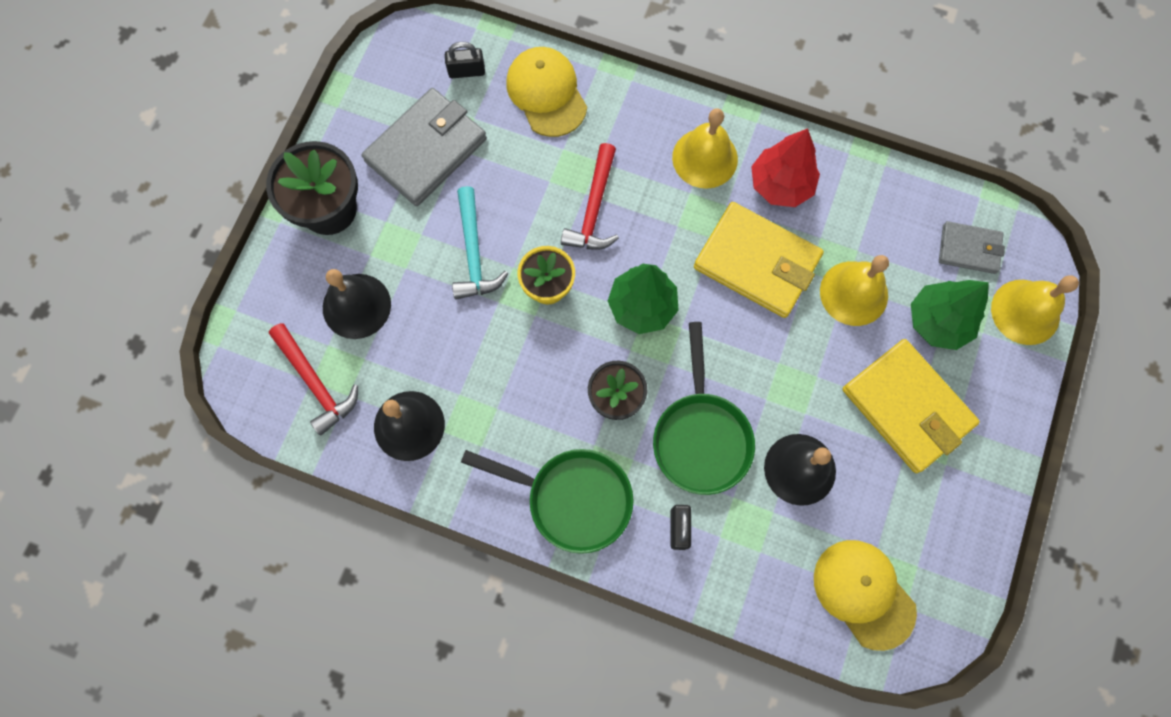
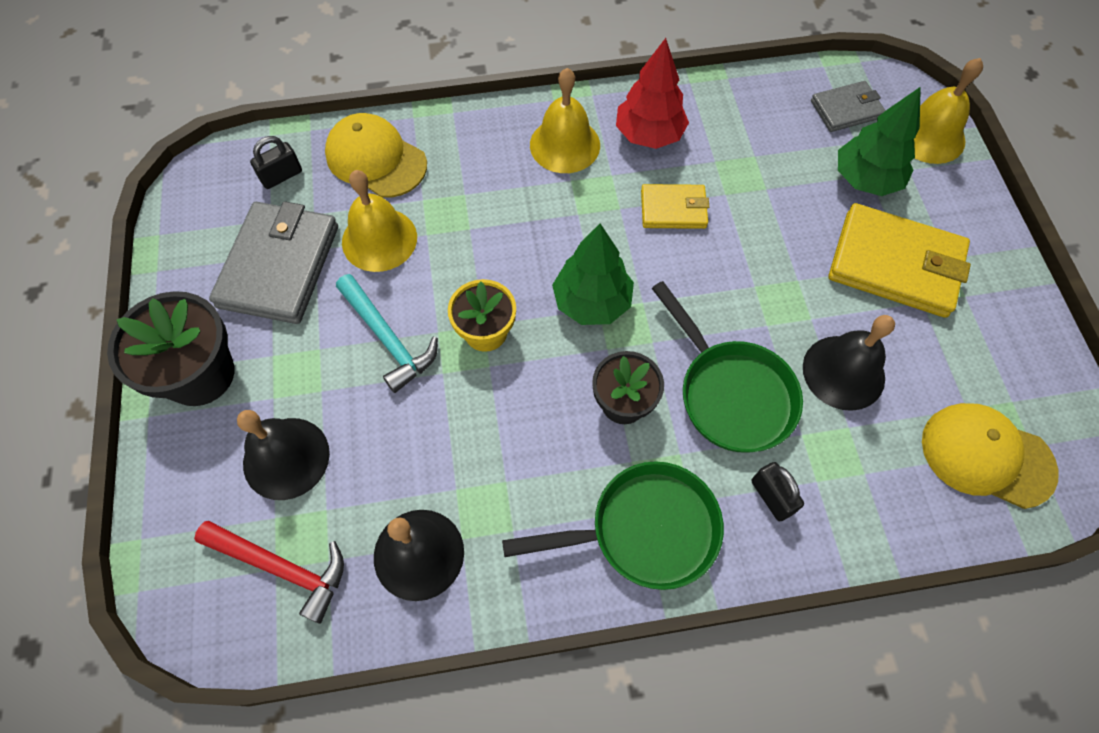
camera: 30 degrees left, 10 degrees down
red hammer [561,143,619,250] -> none
yellow wallet [694,202,824,318] -> yellow wallet [641,184,709,229], size x0.56
yellow bell [820,255,889,326] -> yellow bell moved to [342,170,417,272]

